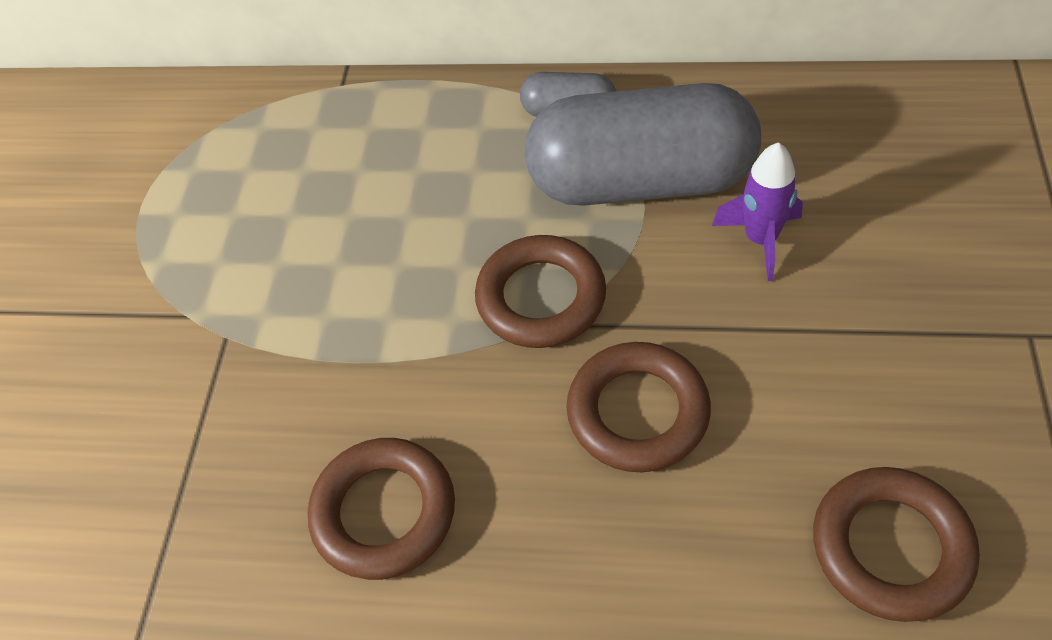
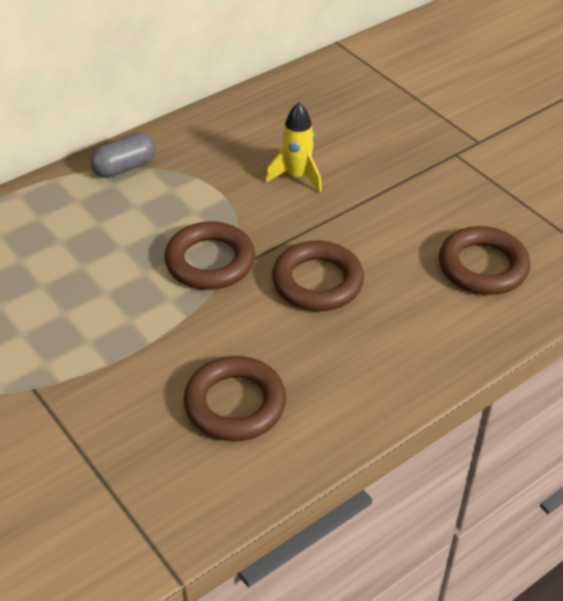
camera: 50 degrees left, 10 degrees down
grey capsule [524,83,761,206] -> none
purple rocket [712,142,803,281] -> yellow rocket [265,102,322,192]

